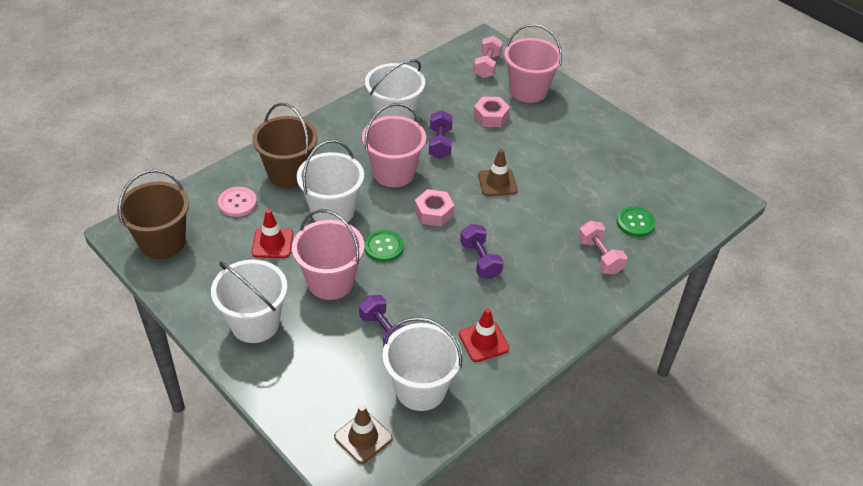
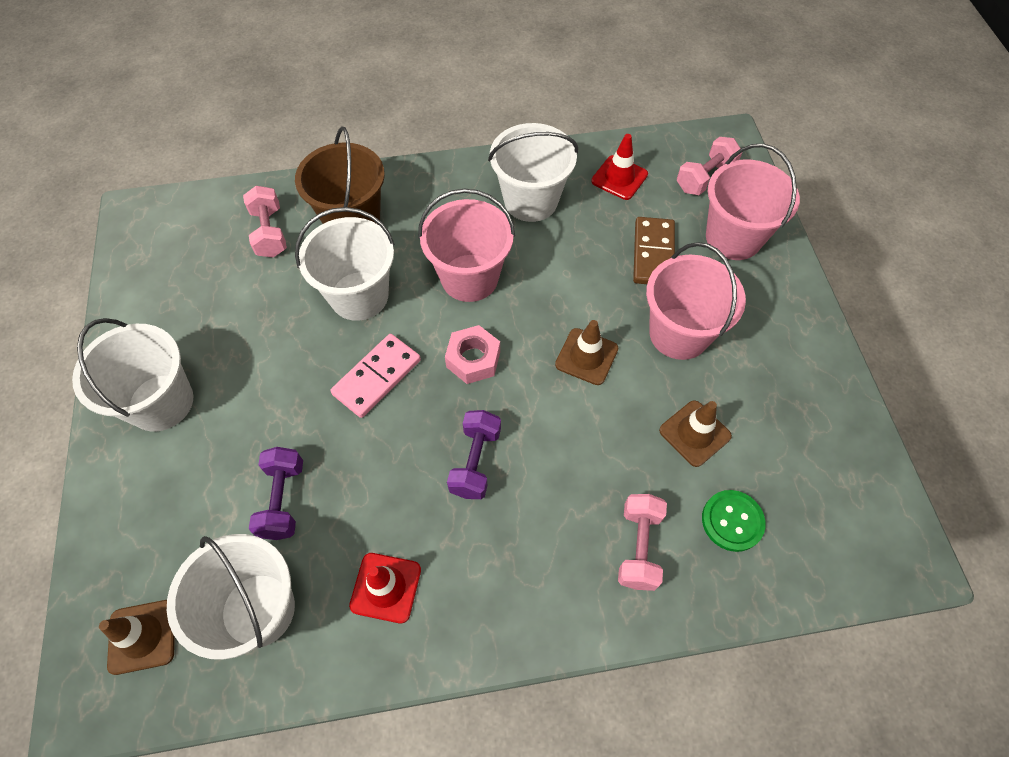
camera: 35 degrees right, 15 degrees up
brown bucket [117,170,189,259] -> none
pink button [218,187,257,217] -> pink dumbbell [243,186,287,257]
red traffic cone [252,209,293,258] -> red traffic cone moved to [591,134,648,200]
pink bucket [292,209,364,300] -> pink bucket moved to [646,242,746,360]
green button [364,230,404,262] -> pink domino [330,334,421,418]
purple dumbbell [429,110,452,159] -> none
pink nut [473,96,510,127] -> brown domino [633,217,675,284]
none -> brown traffic cone [659,400,732,467]

